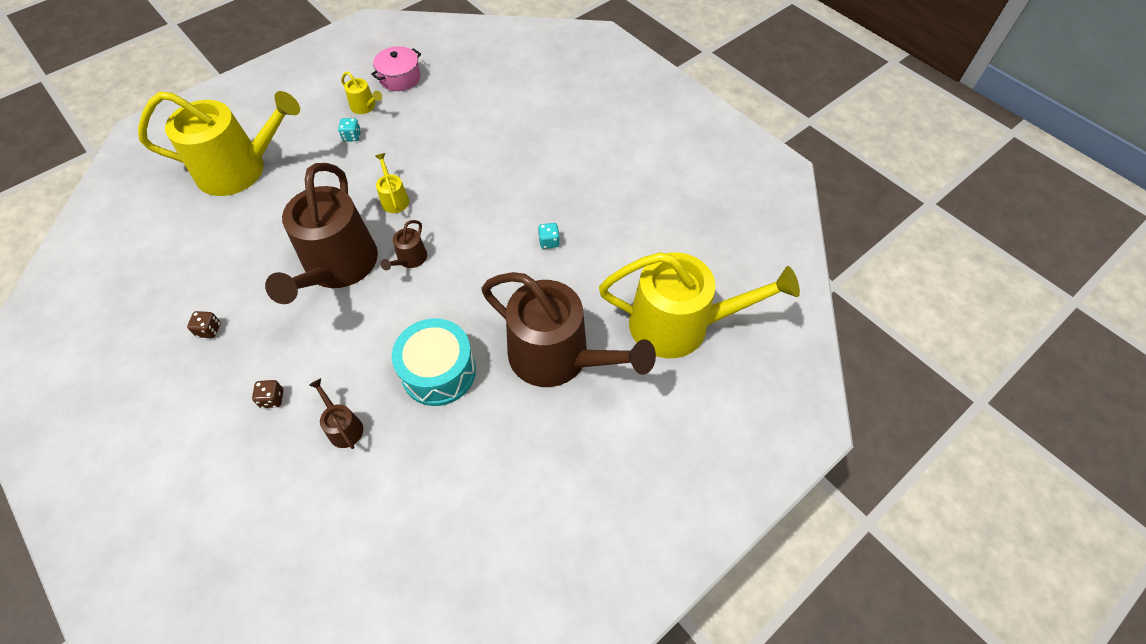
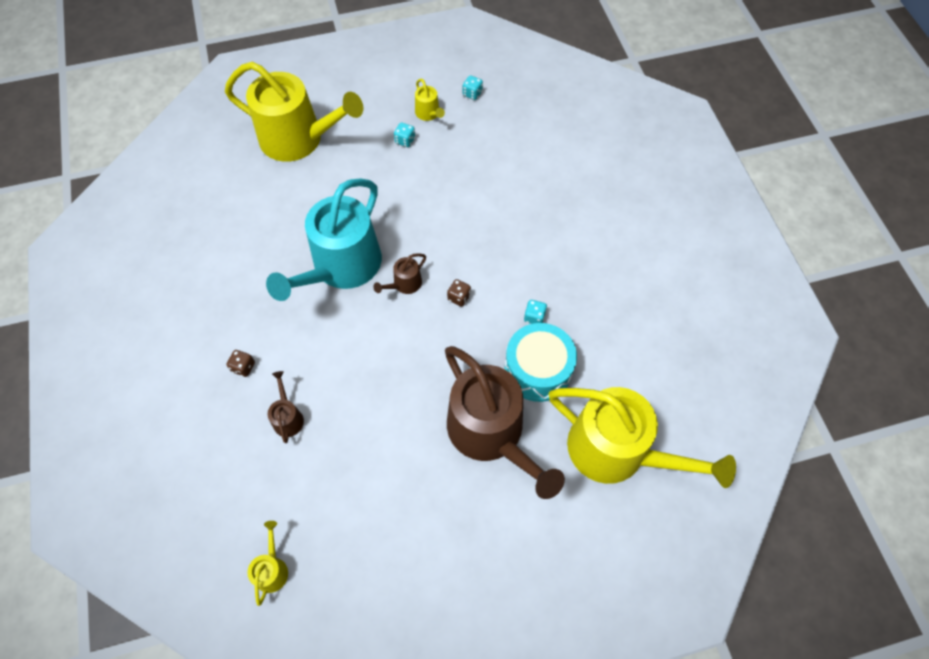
camera: 25 degrees right, 5 degrees up
brown dice [187,311,220,338] -> brown dice moved to [447,279,471,307]
brown watering can [265,163,378,304] -> turquoise watering can [266,178,382,301]
pink pot [371,46,421,91] -> turquoise dice [463,75,483,100]
yellow watering can [375,153,409,213] -> yellow watering can moved to [247,521,288,606]
turquoise drum [392,318,476,406] -> turquoise drum moved to [505,323,577,402]

